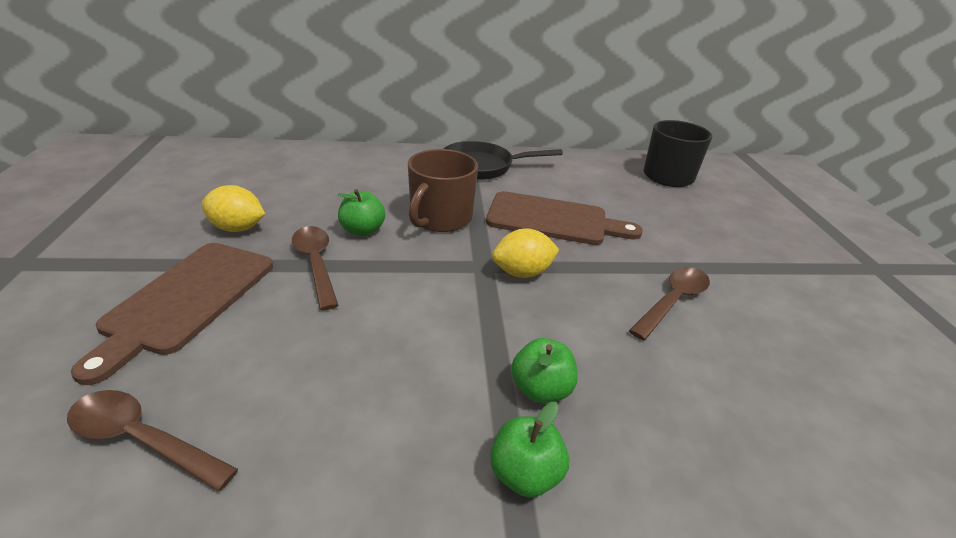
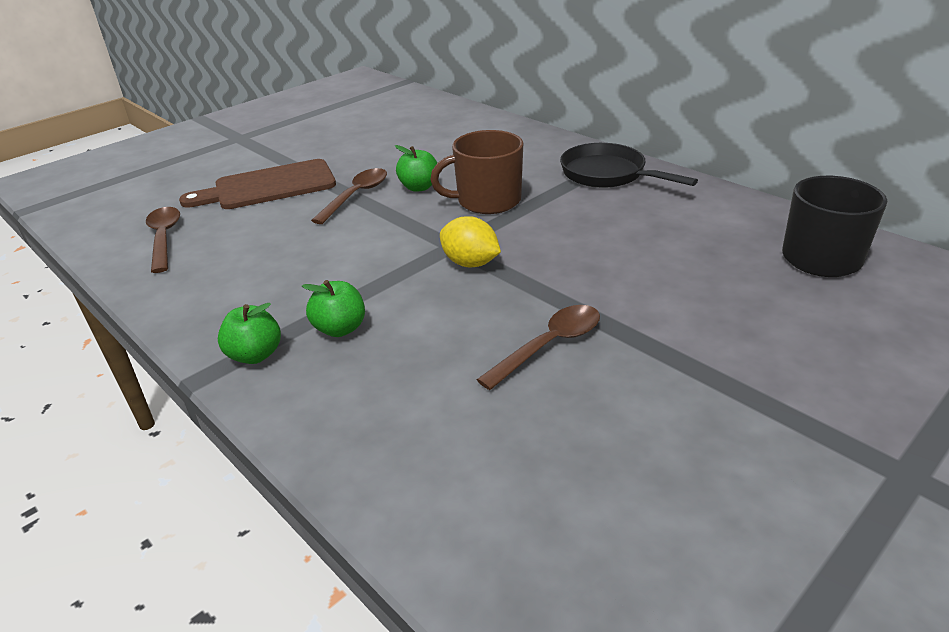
camera: 55 degrees right, 0 degrees up
yellow lemon [202,185,265,232] -> none
brown cutting board [486,191,643,245] -> none
brown spoon [629,267,710,341] -> brown spoon turned 45 degrees counterclockwise [477,305,600,390]

